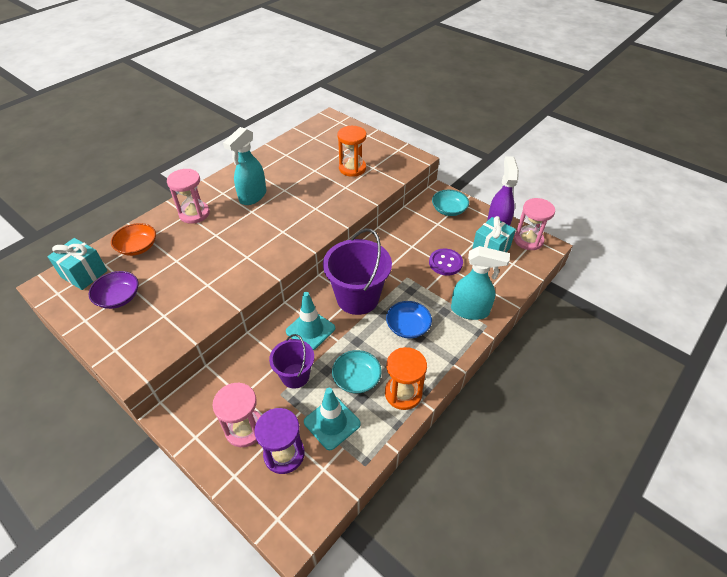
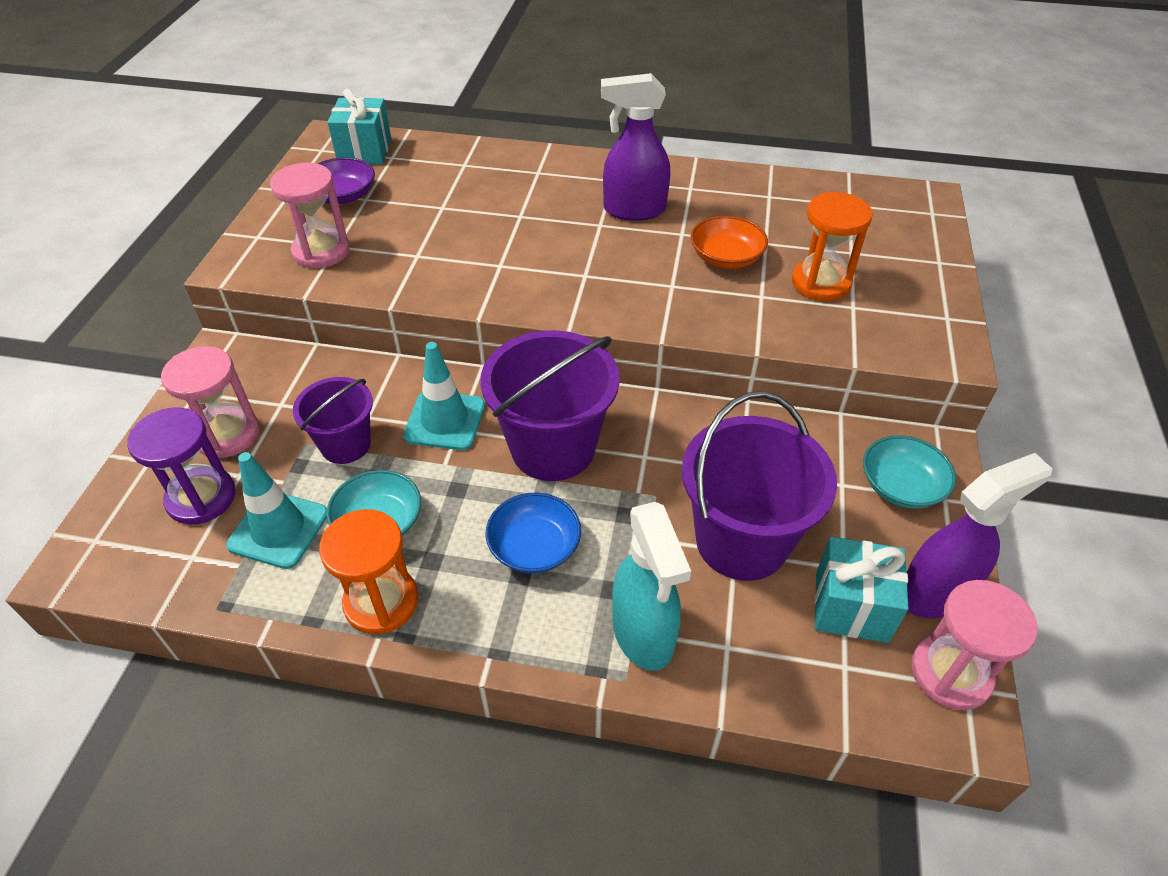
camera: 60 degrees right, 0 degrees up
orange bowl [111,223,156,256] -> orange bowl moved to [691,216,768,269]
pink hourglass [167,169,210,224] -> pink hourglass moved to [270,163,350,268]
turquoise spray bottle [223,127,266,205] -> purple spray bottle [601,73,670,221]
purple button [429,249,463,276] -> purple bucket [682,391,837,581]

